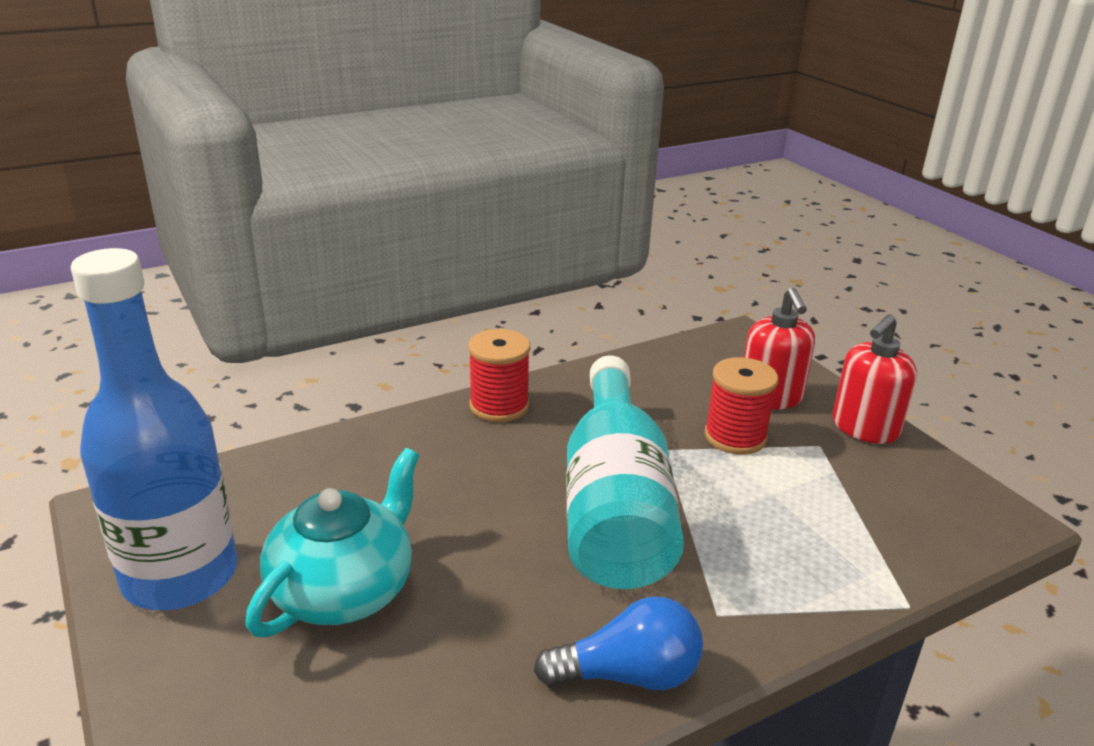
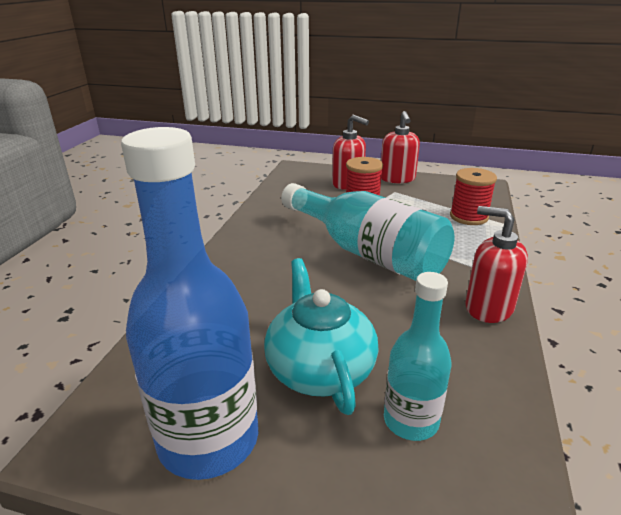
camera: 45 degrees left, 0 degrees up
red spool [468,329,530,422] -> red spool moved to [450,168,497,225]
blue light bulb [534,596,703,690] -> red soap dispenser [465,206,528,323]
none -> turquoise bottle [384,272,452,441]

